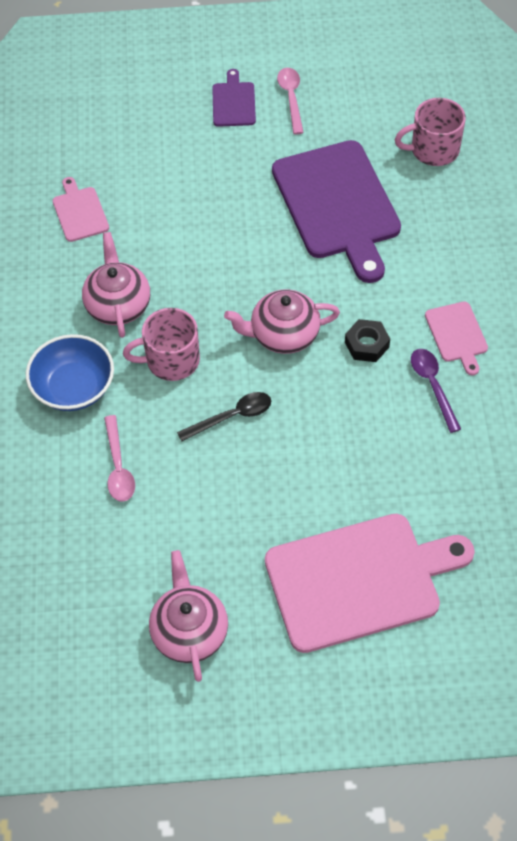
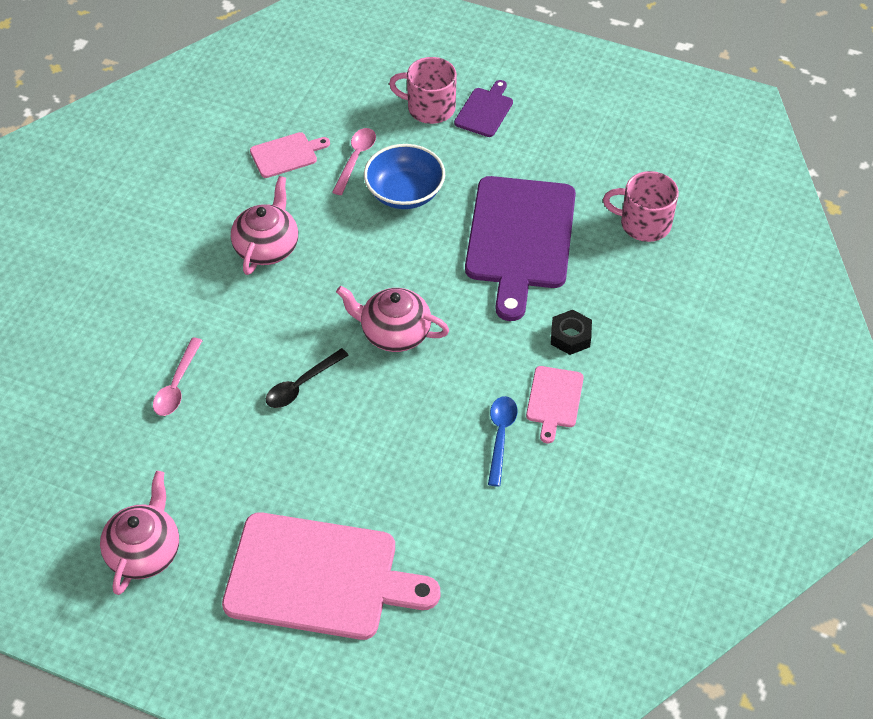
camera: 25 degrees right, 5 degrees down
blue bowl [26,334,114,411] -> blue bowl moved to [364,144,445,209]
pink cutting board [53,177,109,242] -> pink cutting board turned 60 degrees clockwise [250,132,330,178]
pink mug [123,308,200,381] -> pink mug moved to [389,57,457,124]
black spoon [177,392,271,442] -> black spoon turned 135 degrees clockwise [266,348,349,408]
pink spoon [277,68,304,135] -> pink spoon moved to [332,128,376,195]
black nut [345,319,390,362] -> black nut moved to [551,310,592,355]
purple spoon [411,349,461,433] -> blue spoon [488,396,518,486]

